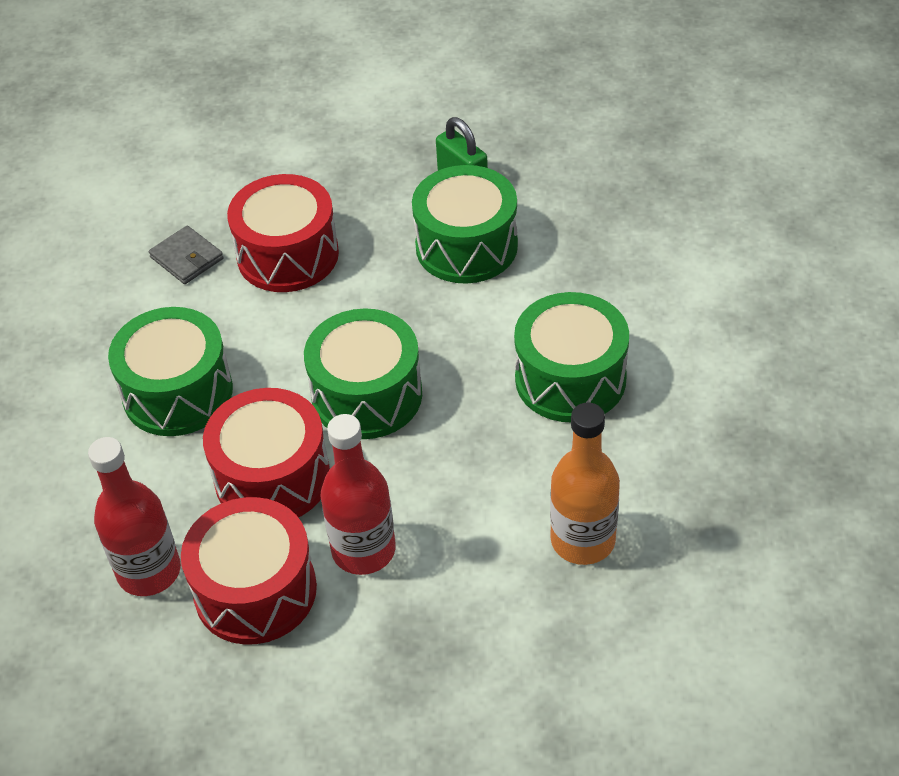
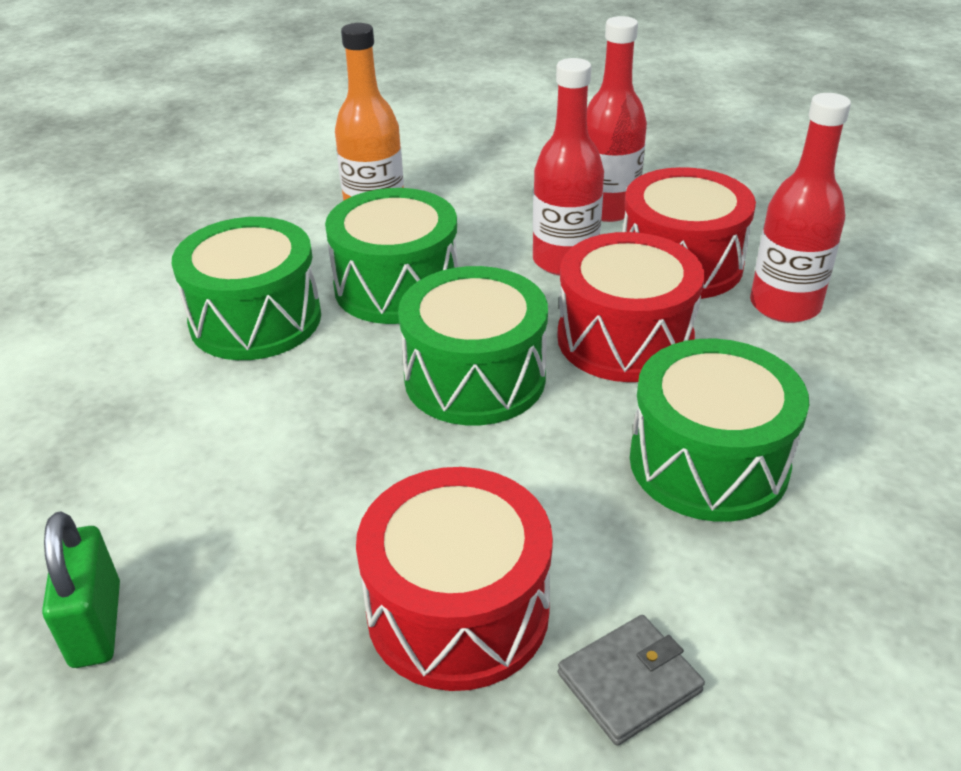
camera: 155 degrees left, 10 degrees down
grey wallet [149,225,223,284] -> grey wallet turned 75 degrees clockwise [558,615,705,746]
green drum [412,165,518,284] -> green drum moved to [325,188,458,324]
none -> red bottle [587,16,647,222]

